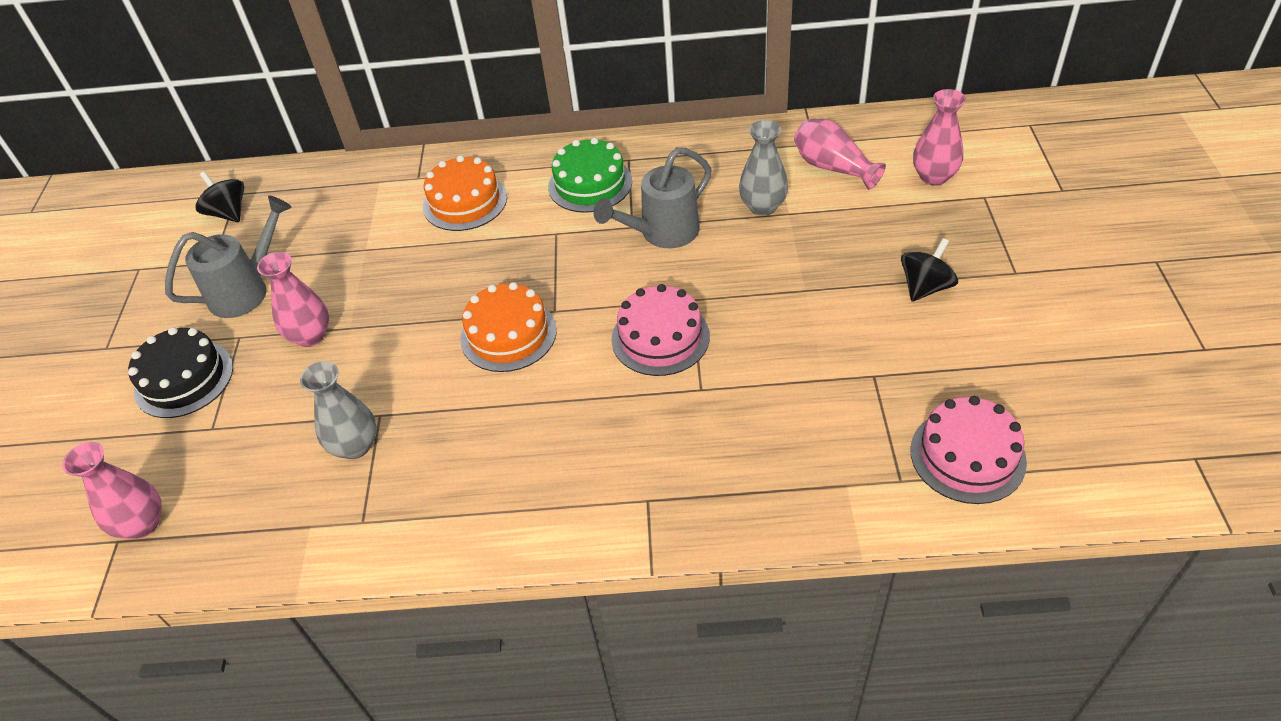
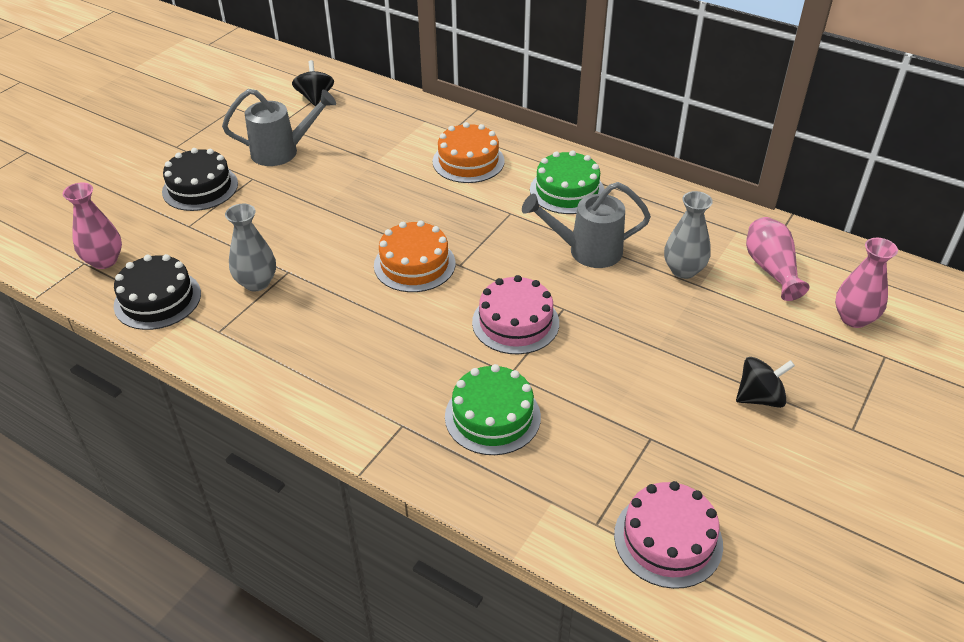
camera: 30 degrees right, 5 degrees down
pink vase [257,252,329,347] -> none
none -> black cake [114,254,201,330]
none -> green cake [445,364,541,455]

